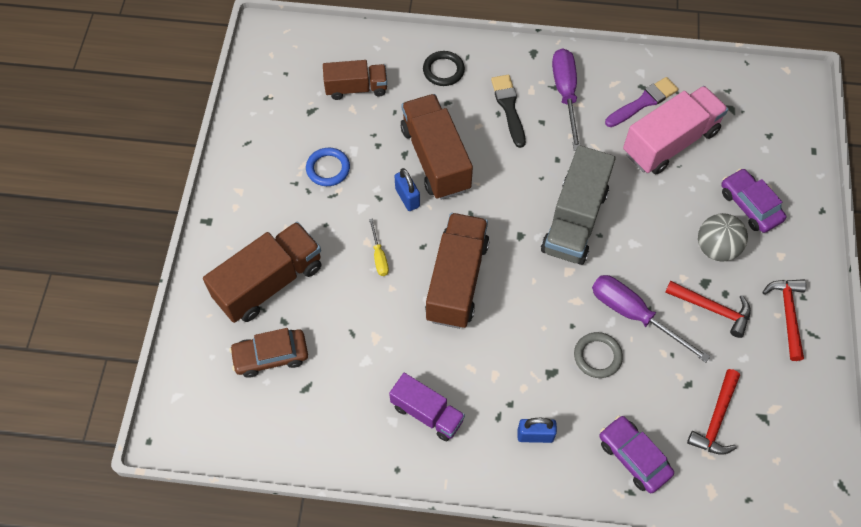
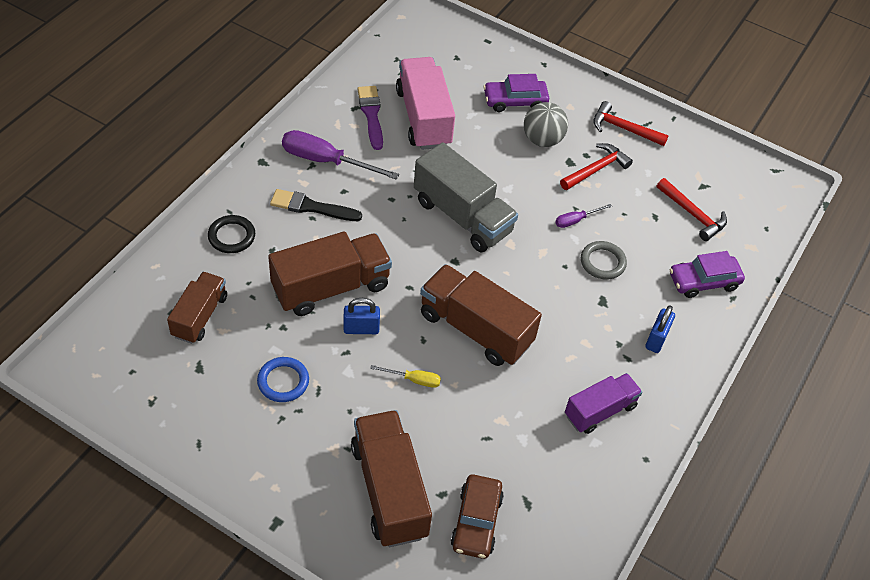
camera: 70 degrees left, 10 degrees down
brown truck [401,94,473,200] -> brown truck turned 150 degrees clockwise [268,231,392,316]
purple screwdriver [592,275,711,363] -> purple screwdriver [555,204,612,228], size x0.50

